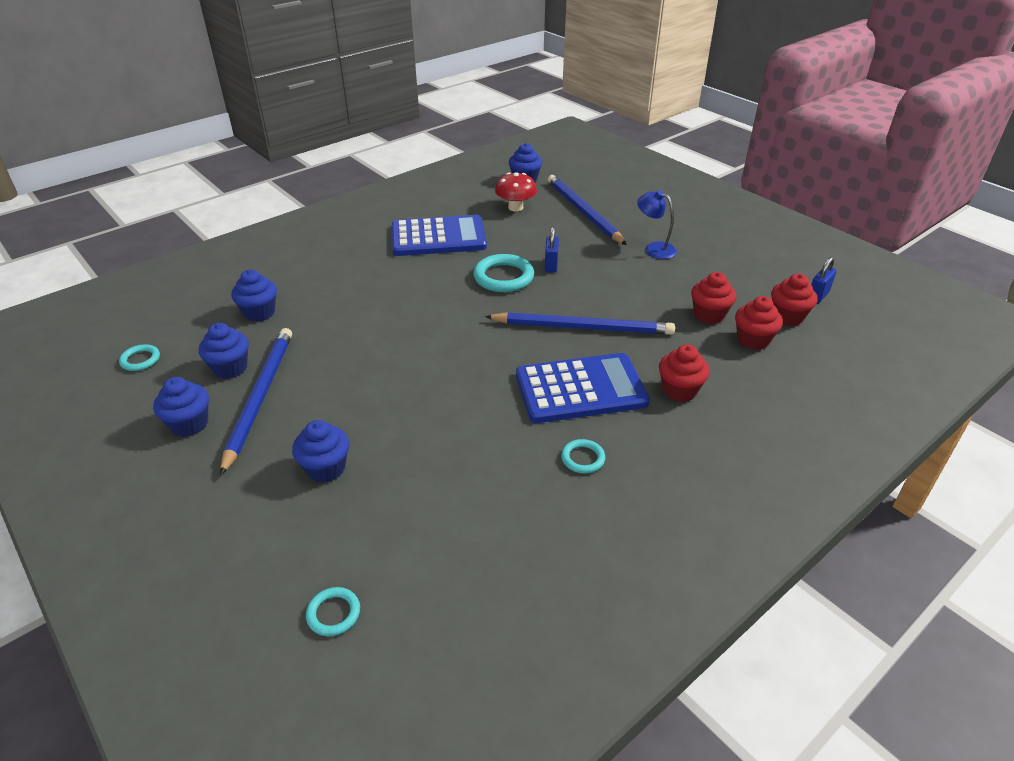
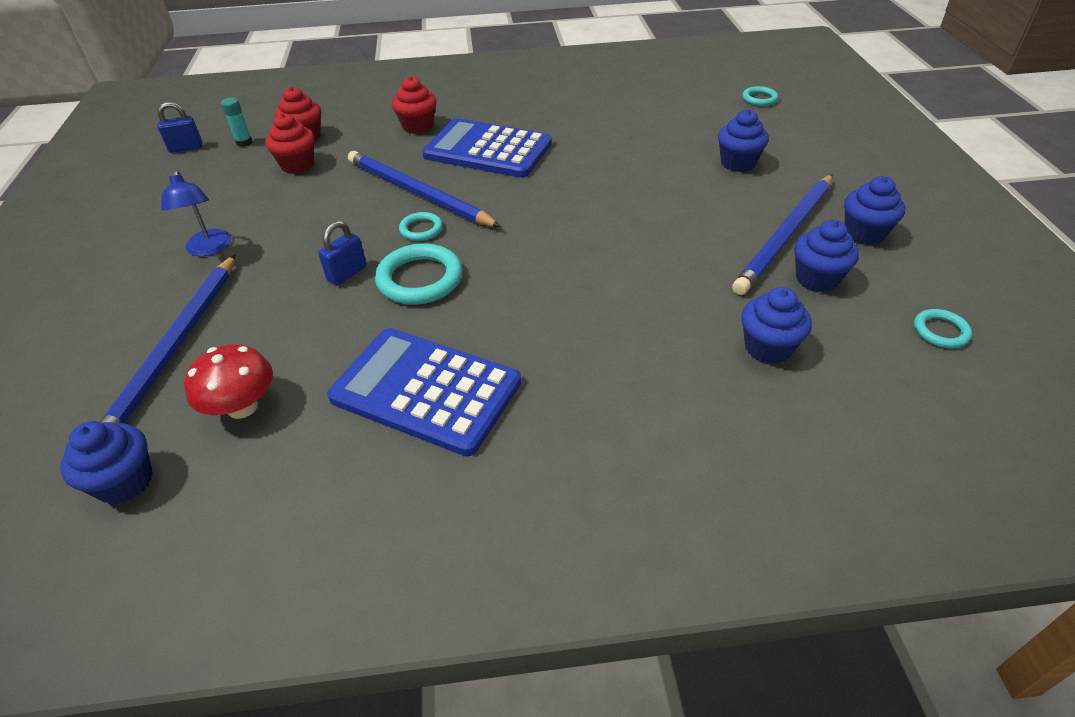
camera: 145 degrees left, 5 degrees up
turquoise ring [561,439,606,473] -> turquoise ring moved to [399,212,443,241]
red cupcake [771,274,817,326] -> turquoise glue stick [221,97,252,147]

